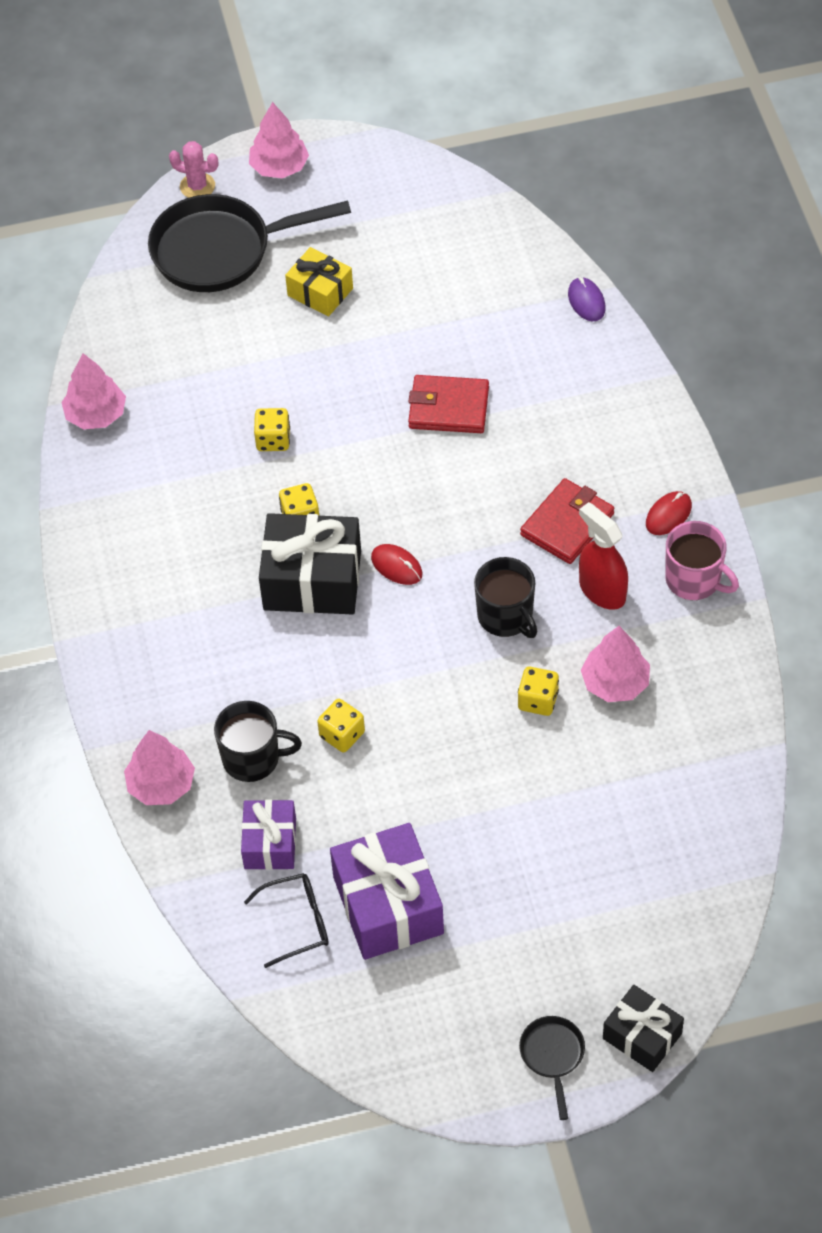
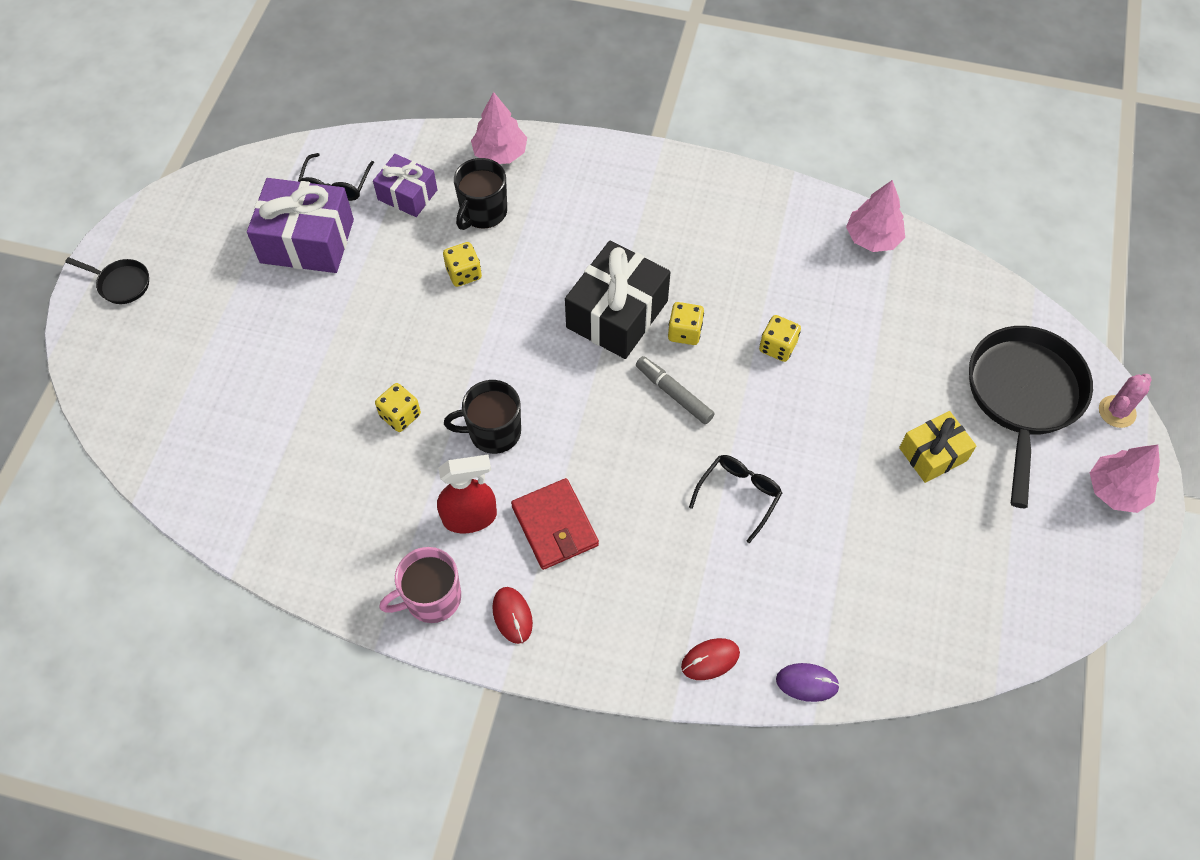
camera: 115 degrees right, 5 degrees up
red mouse [371,544,423,585] -> red mouse moved to [681,638,740,680]
red wallet [408,375,489,433] -> black glasses [689,455,782,543]
pink tree [581,626,650,702] -> none
black gift [603,985,684,1072] -> none
none -> grey marker [636,356,714,424]

